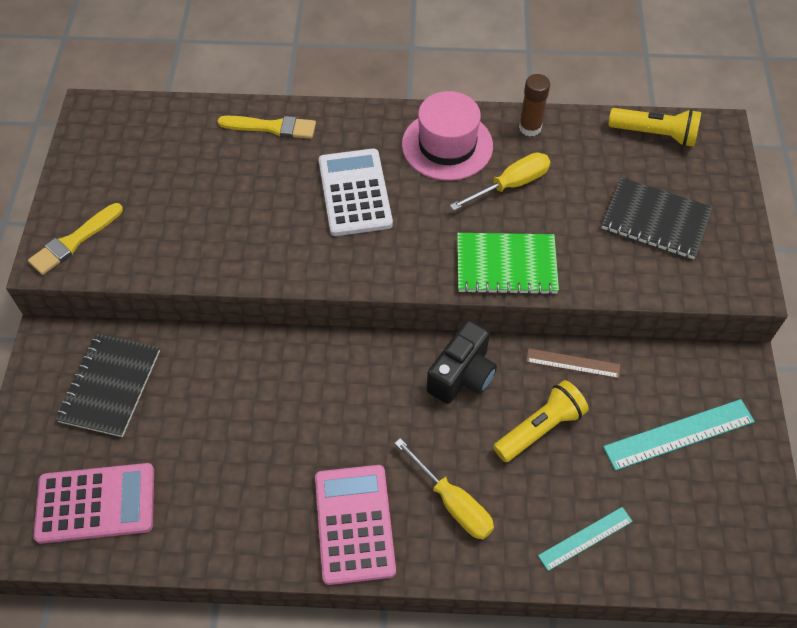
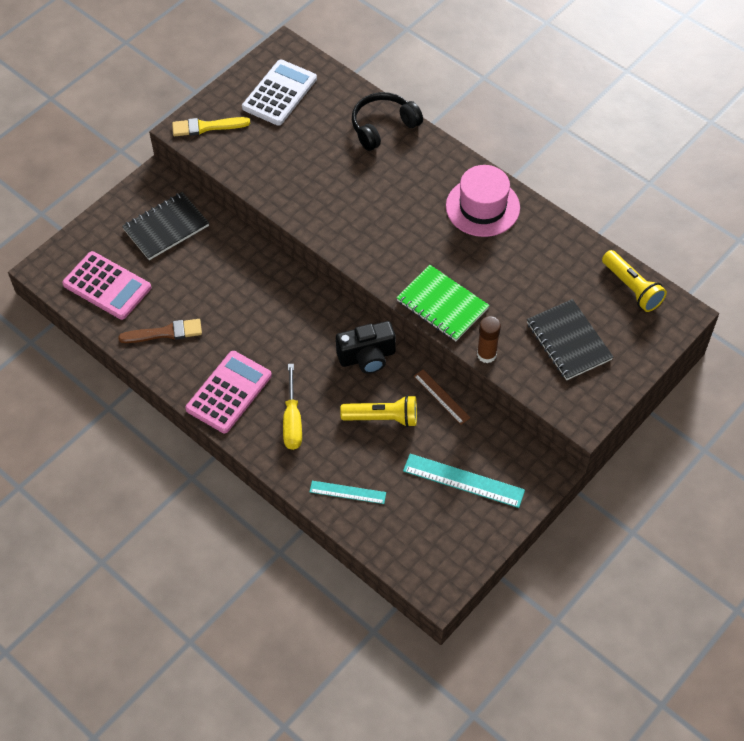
camera: 40 degrees right, 0 degrees up
yellow brush [218,116,316,139] -> black headphones [352,92,423,151]
white calculator [319,149,393,236] -> white calculator moved to [242,60,317,126]
yellow screwdriver [450,152,550,210] -> none
brown glue stick [519,74,550,136] -> brown glue stick moved to [477,316,501,363]
none -> brown brush [118,319,202,343]

